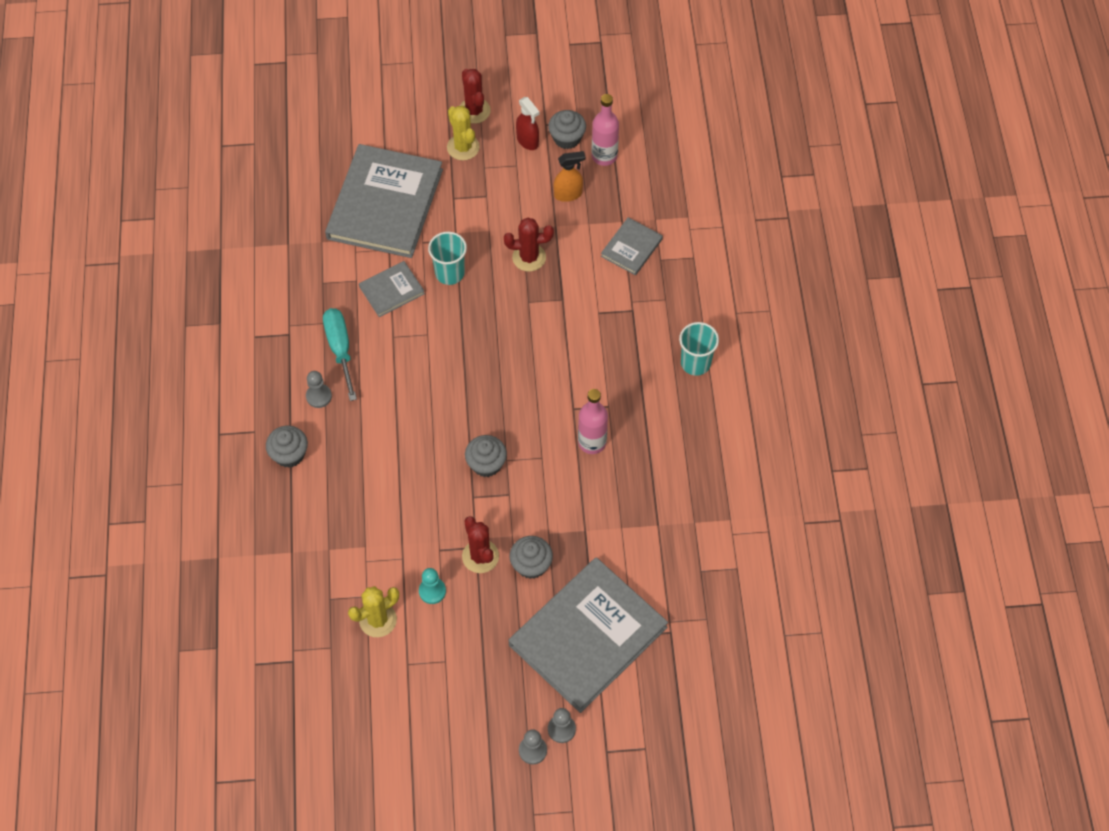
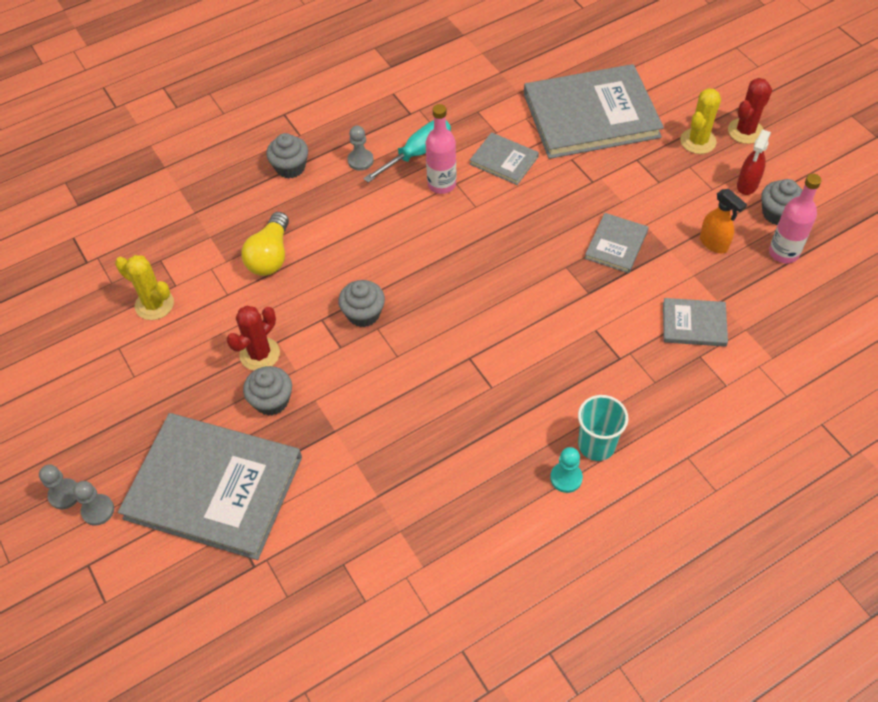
camera: 65 degrees right, 5 degrees down
turquoise pawn [419,568,446,604] -> turquoise pawn moved to [550,447,583,493]
turquoise cup [428,232,467,285] -> none
red cactus [504,218,554,272] -> grey book [585,213,649,273]
pink bottle [578,389,608,454] -> pink bottle moved to [425,104,456,194]
none -> yellow light bulb [242,212,289,276]

